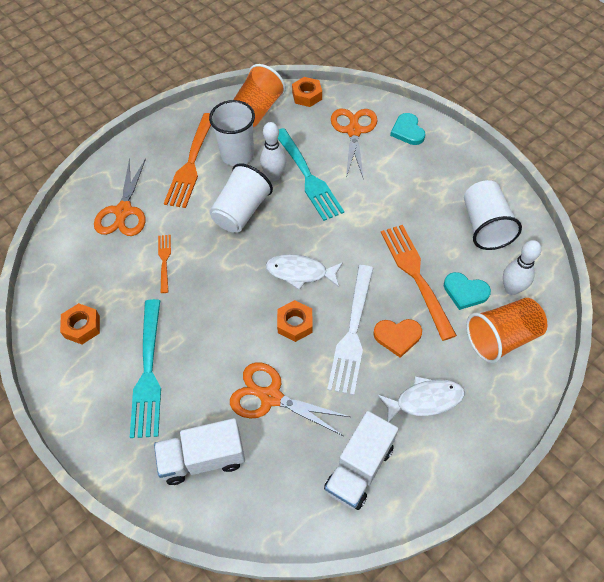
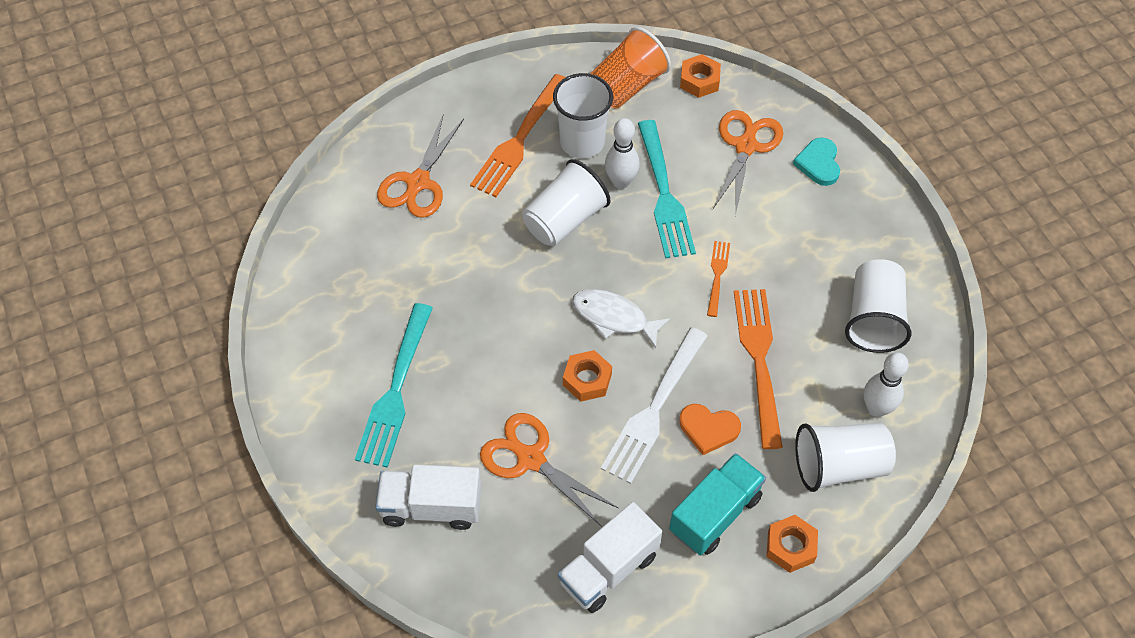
camera: 15 degrees right, 0 degrees up
orange nut [60,303,100,344] -> orange nut moved to [767,515,818,573]
orange fork [158,235,171,293] -> orange fork moved to [707,241,730,317]
white fish [378,376,465,422] -> turquoise truck [669,453,766,555]
turquoise heart [444,272,491,310] -> none
orange cup [466,298,547,363] -> white cup [795,423,896,492]

